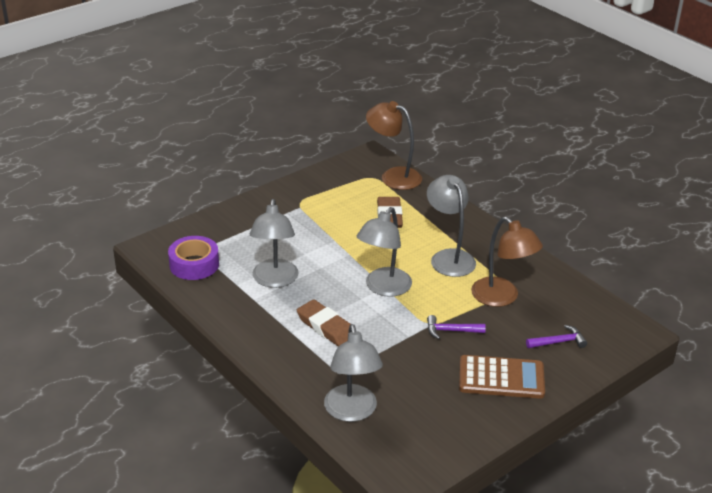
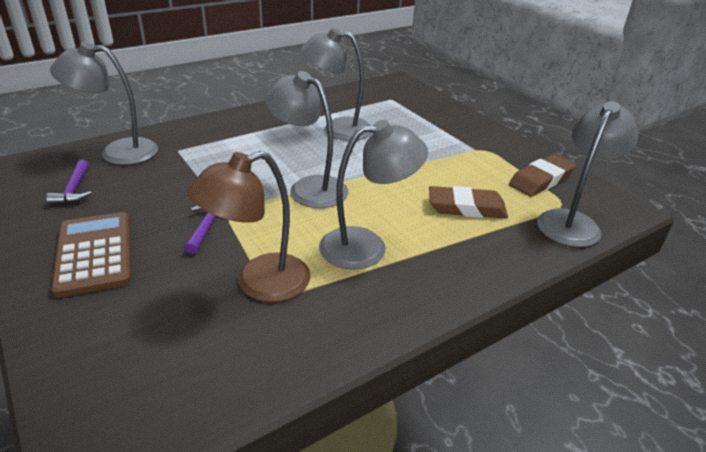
camera: 95 degrees right, 0 degrees up
purple tape [168,236,219,280] -> none
brown eraser [297,299,350,347] -> brown eraser moved to [509,154,576,197]
brown lamp [366,101,422,190] -> grey lamp [537,101,638,247]
brown calculator [459,355,545,399] -> brown calculator turned 150 degrees clockwise [51,212,131,298]
purple hammer [526,325,587,348] -> purple hammer moved to [46,160,92,205]

